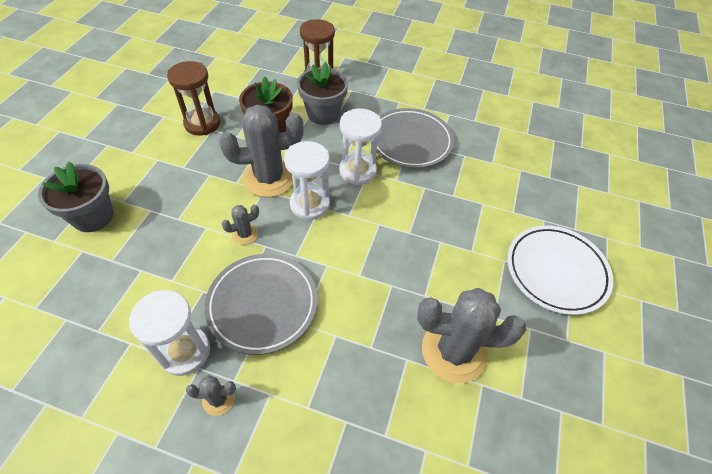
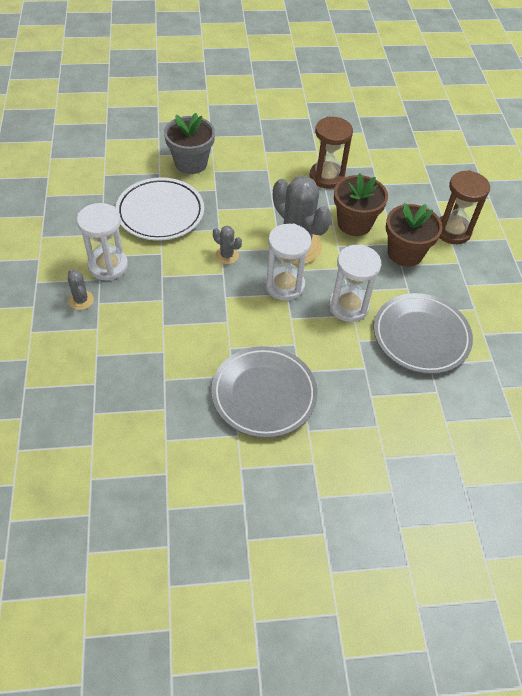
camera: 65 degrees right, 0 degrees up
grey plate [204,254,318,355] -> grey plate moved to [211,346,317,438]
grey flower pot [297,62,348,125] -> brown flower pot [386,203,443,267]
grey cactus [417,288,526,383] -> none
white plate [507,225,613,315] -> white plate moved to [115,177,204,241]

